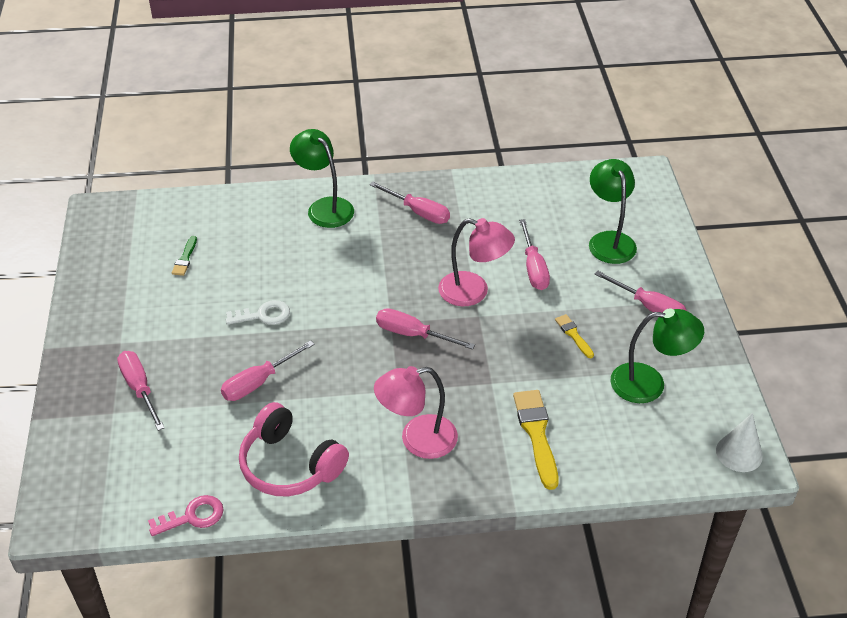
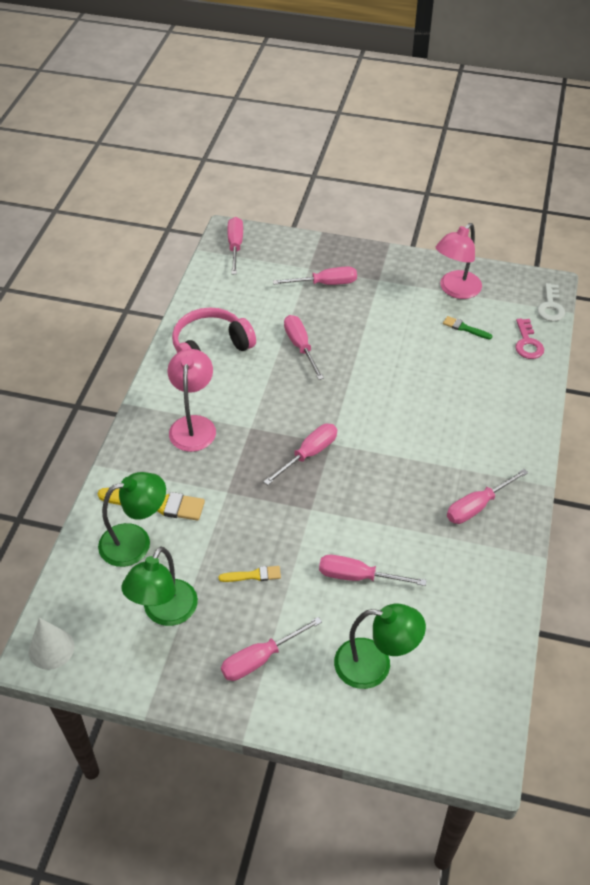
camera: 110 degrees right, 5 degrees up
pink key [148,495,224,536] -> pink key moved to [515,319,544,359]
white key [226,300,290,325] -> white key moved to [537,283,565,322]
green lamp [290,129,354,228] -> green lamp moved to [98,472,166,567]
pink lamp [438,218,515,306] -> pink lamp moved to [436,223,482,299]
none -> pink screwdriver [228,217,243,274]

